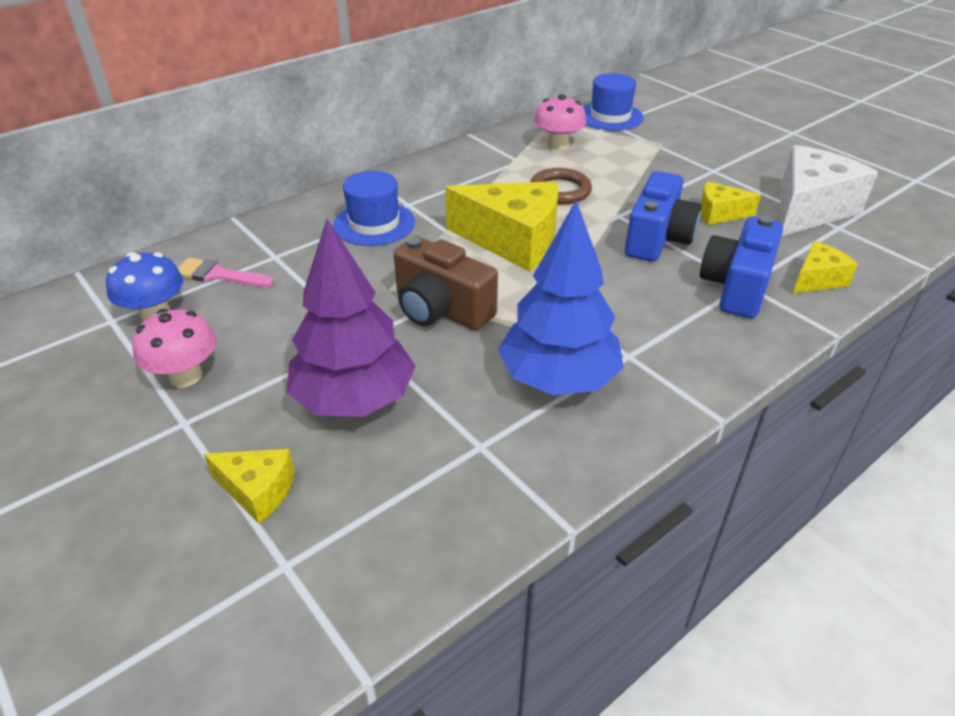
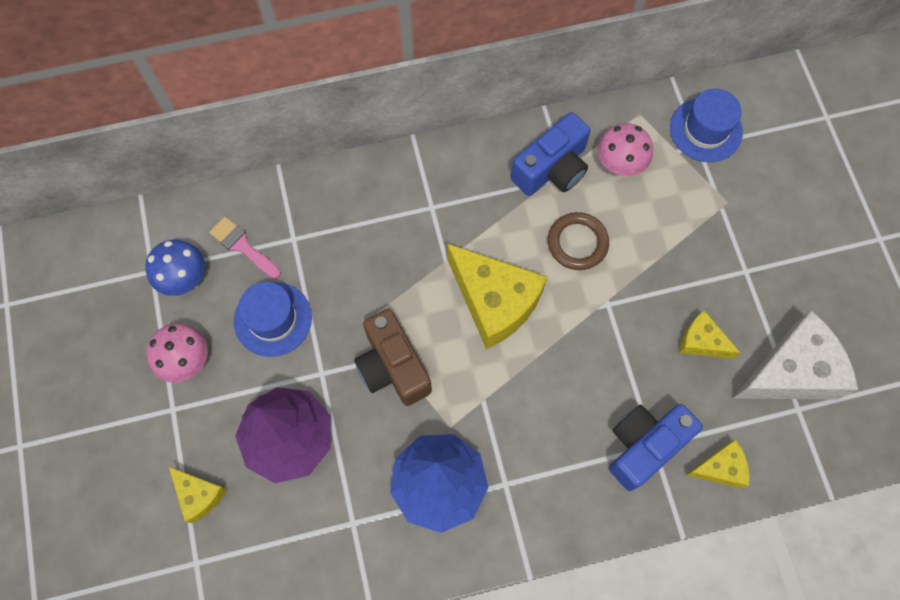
camera: 25 degrees right, 30 degrees up
blue hat [333,171,415,246] -> blue hat moved to [234,282,312,357]
blue camera [625,171,701,262] -> blue camera moved to [511,112,591,196]

